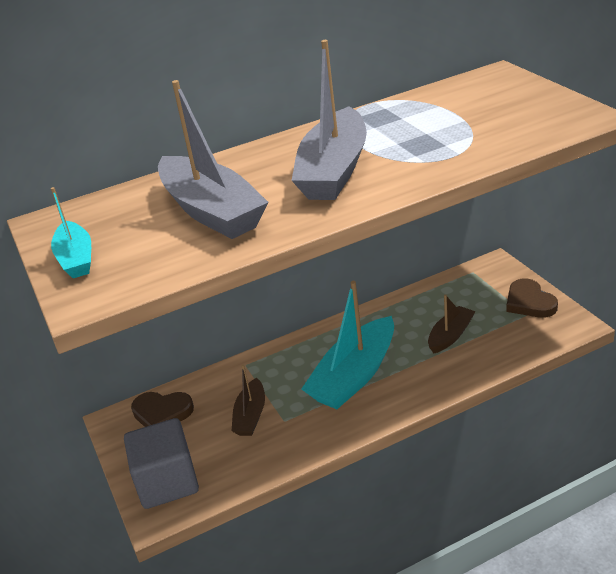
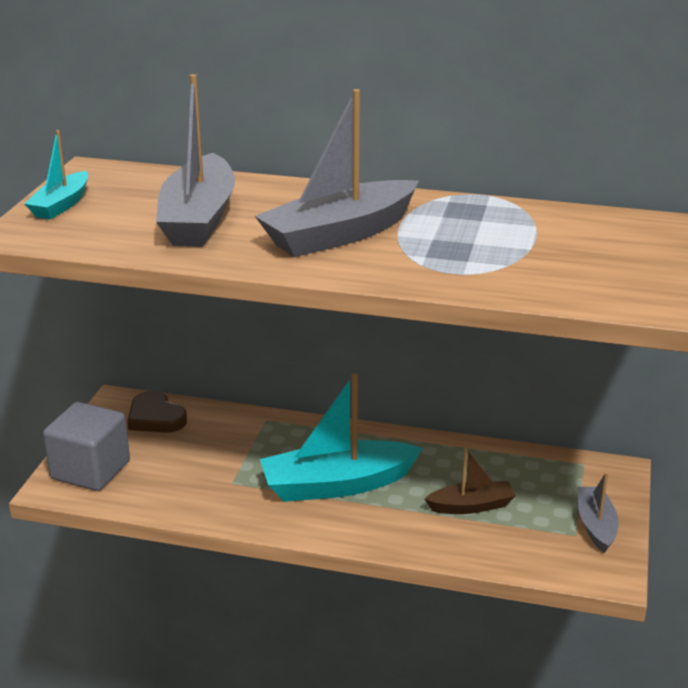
camera: 35 degrees right, 5 degrees down
brown boat [232,364,265,436] -> none
brown heart [506,278,558,318] -> grey boat [578,472,619,553]

